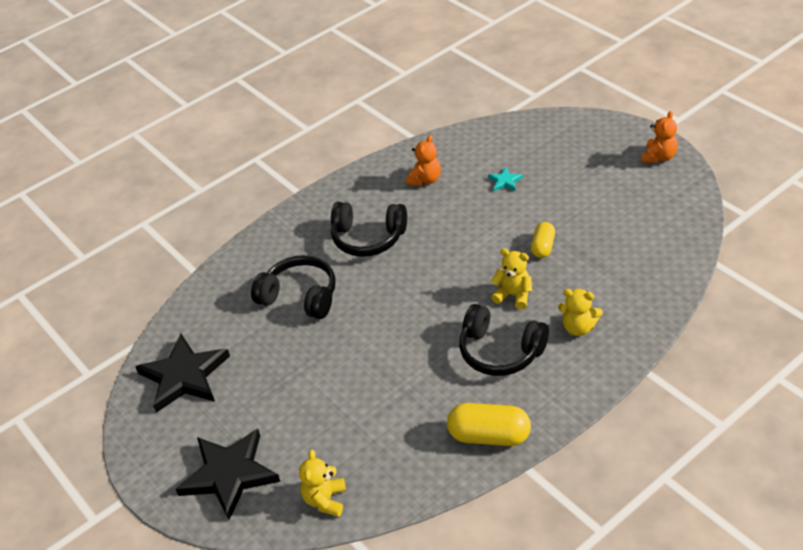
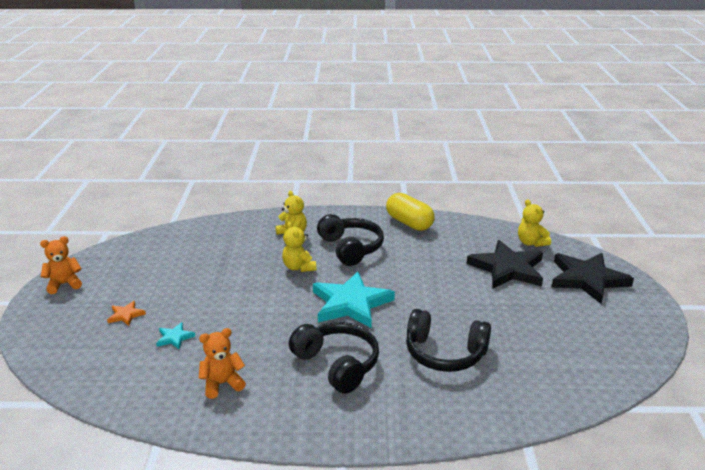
camera: 145 degrees left, 15 degrees down
black star [135,334,230,413] -> black star moved to [467,240,543,288]
black headphones [251,255,336,319] -> black headphones turned 45 degrees counterclockwise [406,309,491,372]
yellow teddy bear [299,450,346,517] -> yellow teddy bear turned 105 degrees clockwise [518,199,551,247]
yellow capsule [531,222,555,258] -> none
none -> orange star [107,301,146,326]
none -> turquoise star [313,271,395,328]

